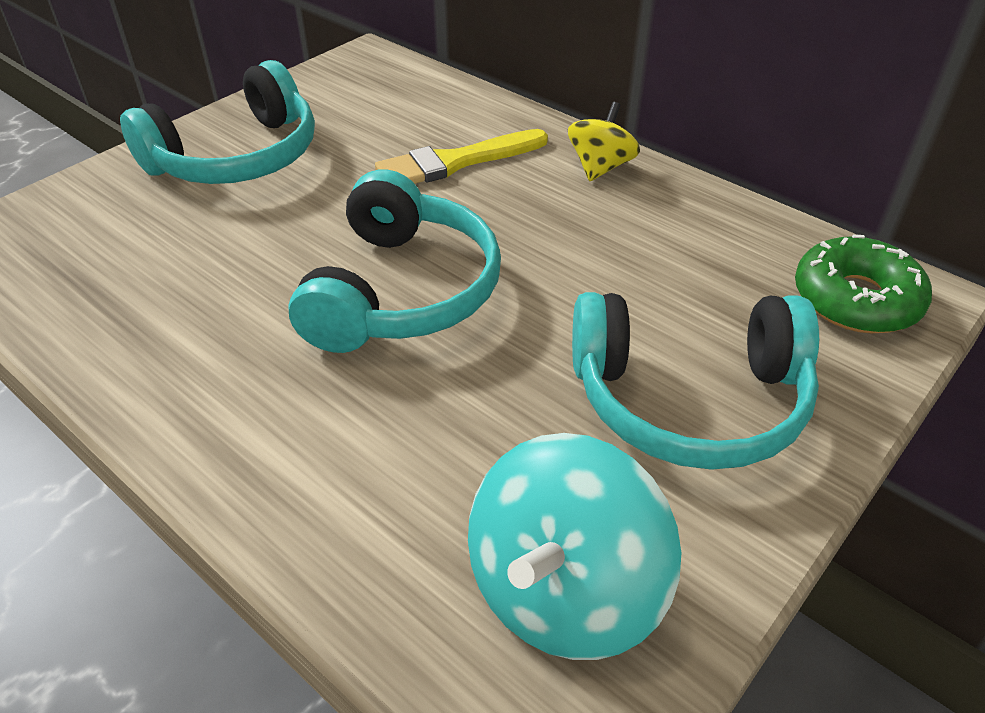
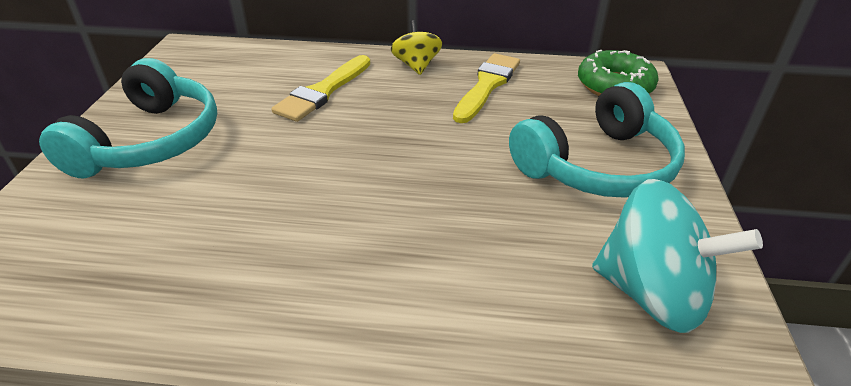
camera: 35 degrees left, 5 degrees down
turquoise headphones [288,169,501,353] -> none
turquoise spinning top [468,433,681,660] -> turquoise spinning top turned 60 degrees counterclockwise [592,179,763,333]
none -> yellow brush [453,53,520,123]

